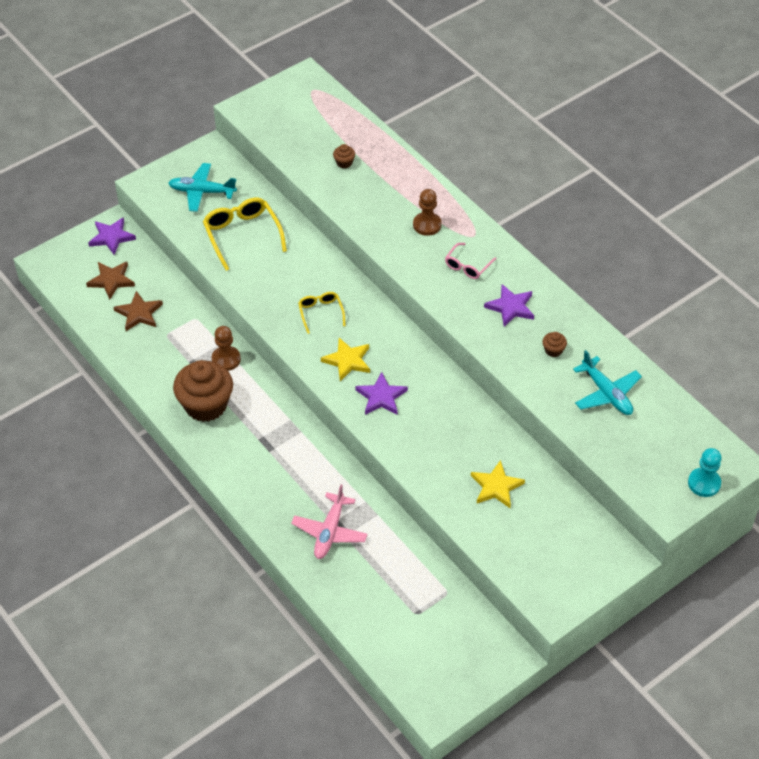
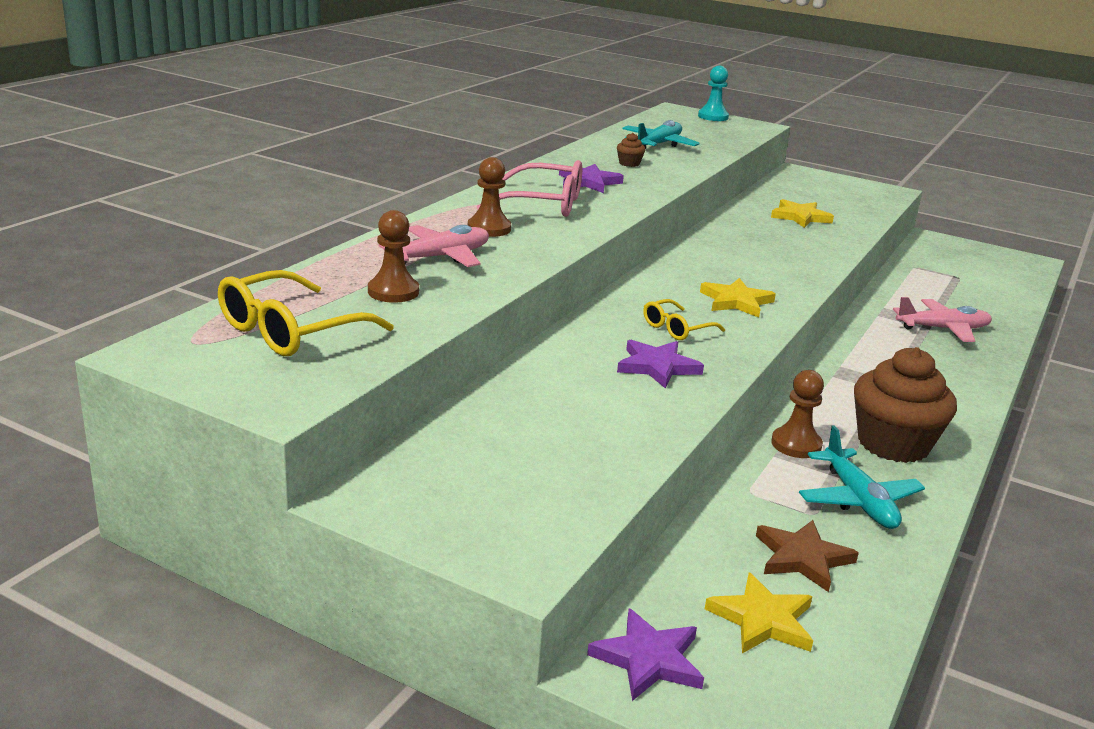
camera: 115 degrees left, 25 degrees down
brown star [86,262,135,300] -> yellow star [705,573,813,653]
turquoise plane [168,163,237,212] -> turquoise plane moved to [799,425,925,529]
yellow glasses [203,198,287,271] -> yellow glasses moved to [218,270,394,356]
brown cupcake [333,144,355,168] -> brown pawn [368,210,419,303]
purple star [355,372,408,415] -> purple star moved to [617,340,704,389]
pink glasses [445,243,496,279] -> pink glasses [477,160,582,217], size x1.74
none -> pink plane [378,225,489,267]

